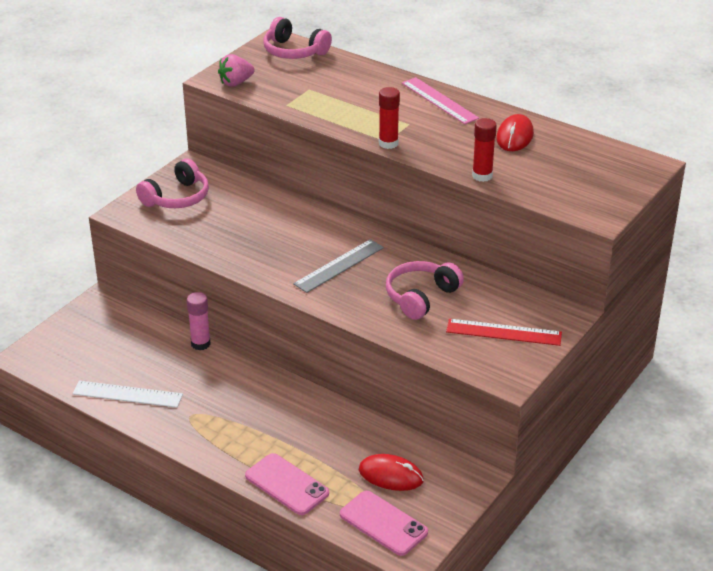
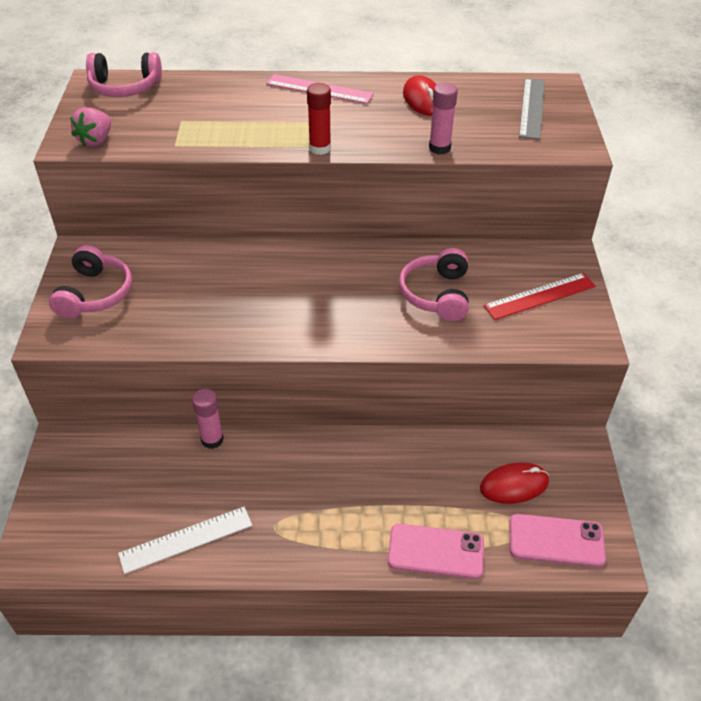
camera: 35 degrees left, 10 degrees up
grey ruler [293,239,384,293] -> grey ruler moved to [519,78,545,140]
red glue stick [472,118,497,182] -> pink glue stick [429,83,458,154]

